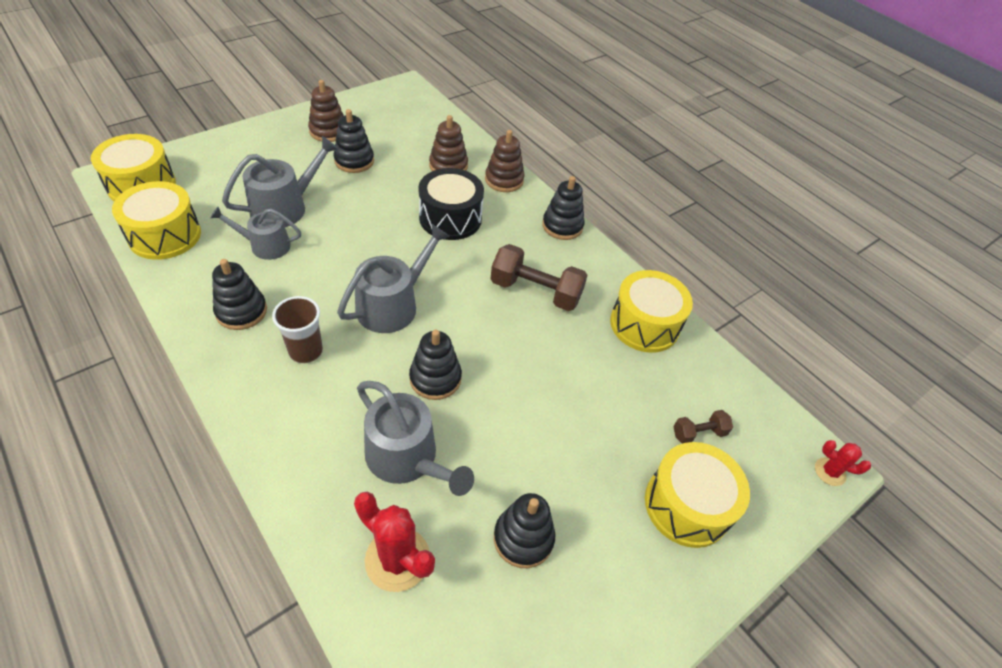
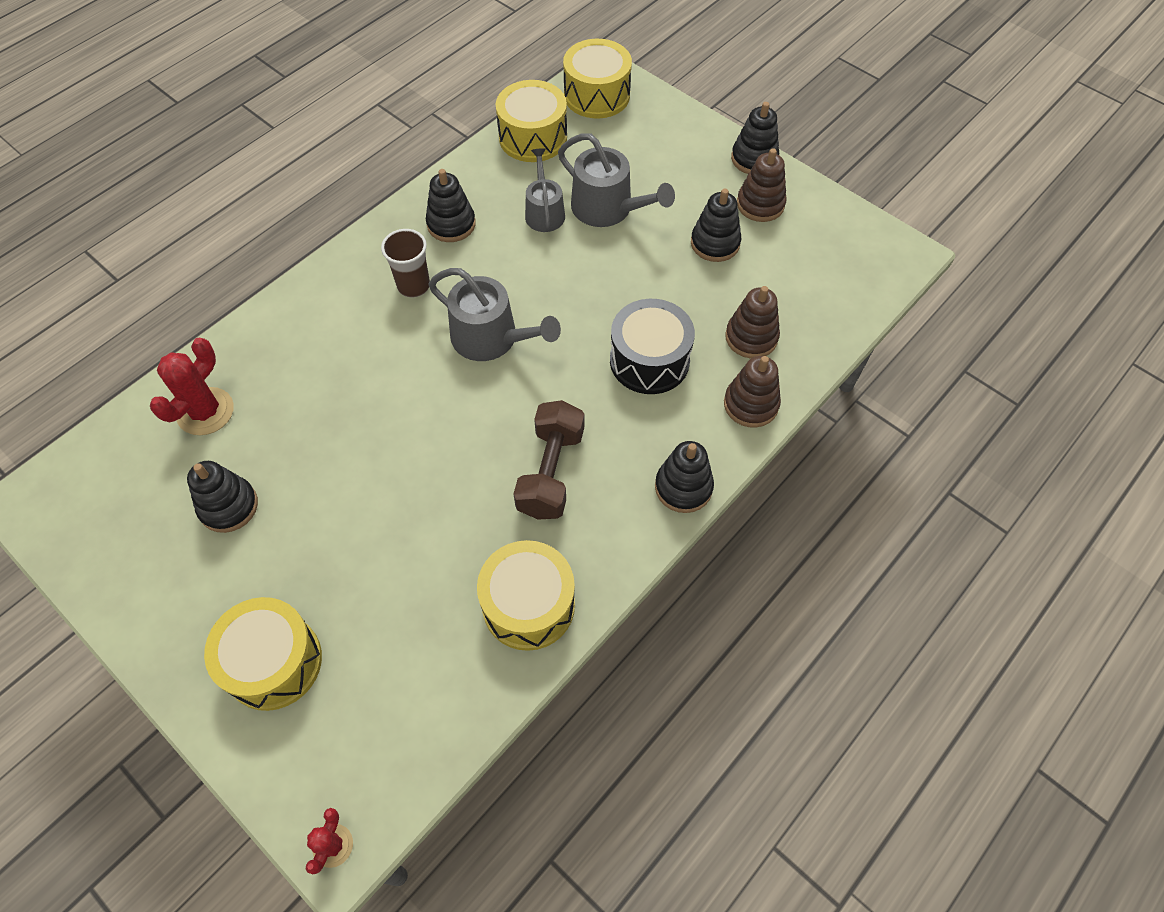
camera: 85 degrees right, 10 degrees up
grey watering can [357,381,474,496] -> none
black stacking toy [409,330,462,400] -> black stacking toy moved to [731,102,779,174]
brown dumbbell [673,410,733,444] -> none

